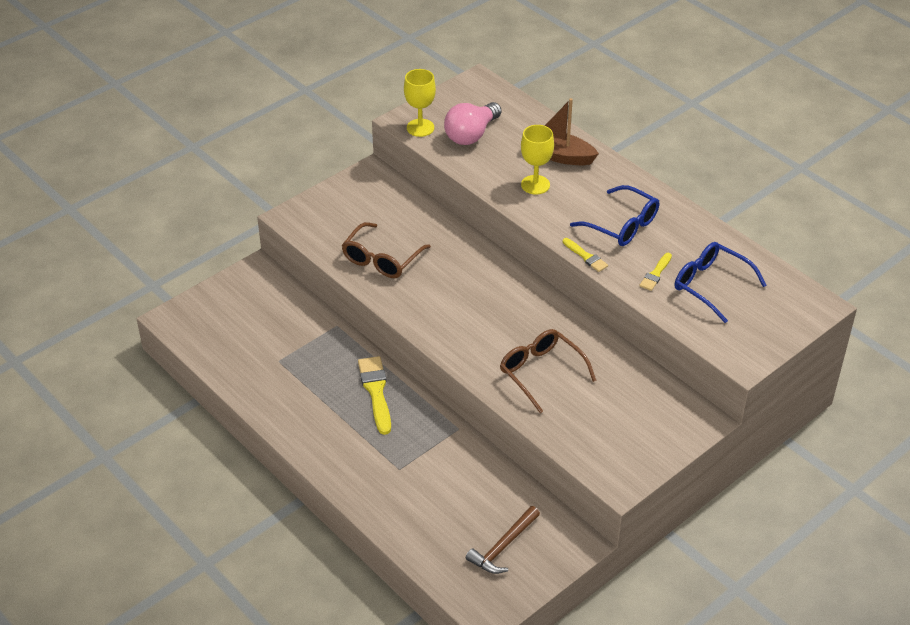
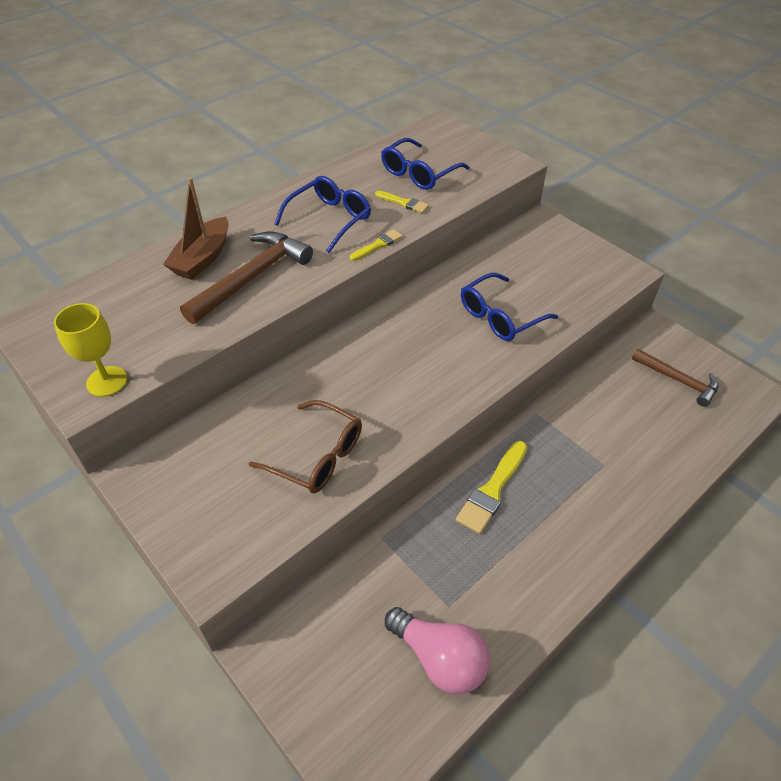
camera: 90 degrees left, 5 degrees up
yellow brush [358,356,391,435] -> yellow brush turned 45 degrees counterclockwise [456,441,527,534]
pink light bulb [444,102,502,145] -> pink light bulb moved to [385,607,490,694]
brown glasses [500,329,597,413] -> blue glasses [461,273,558,341]
yellow goblet [521,125,554,194] -> brown hammer [180,231,313,324]

